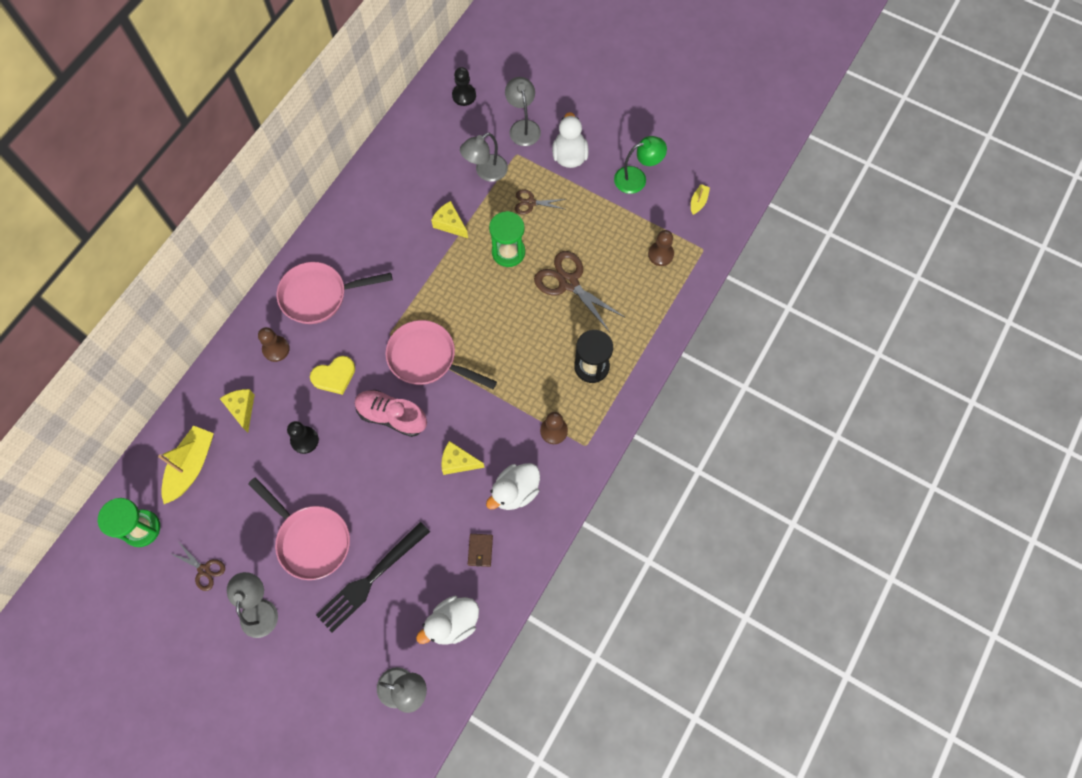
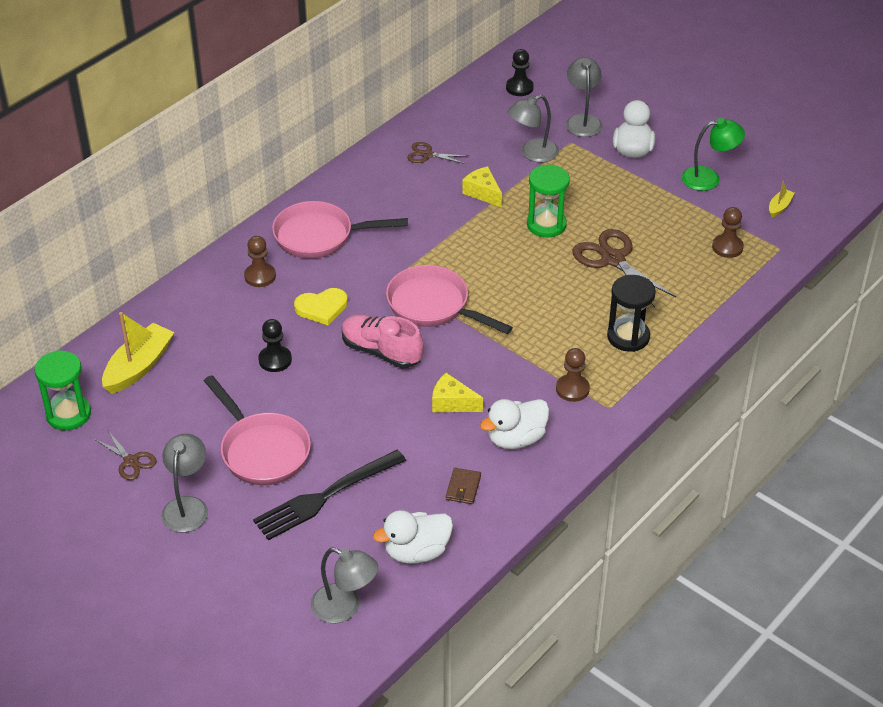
camera: 10 degrees right, 25 degrees down
yellow cheese [219,389,255,433] -> none
brown scissors [515,189,566,214] -> brown scissors moved to [407,142,468,164]

